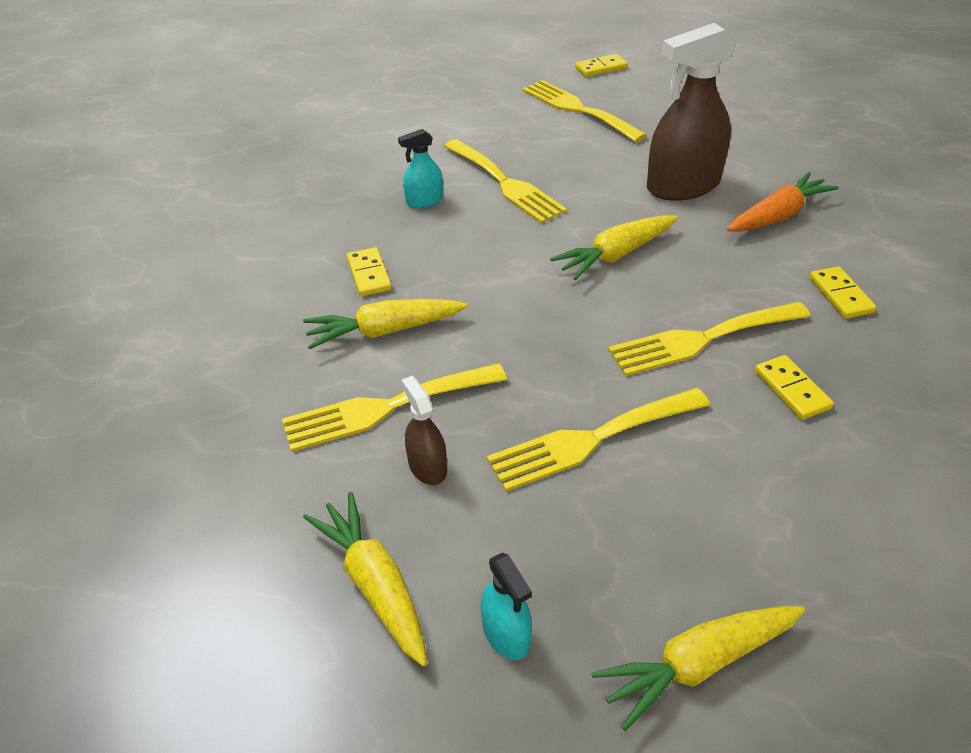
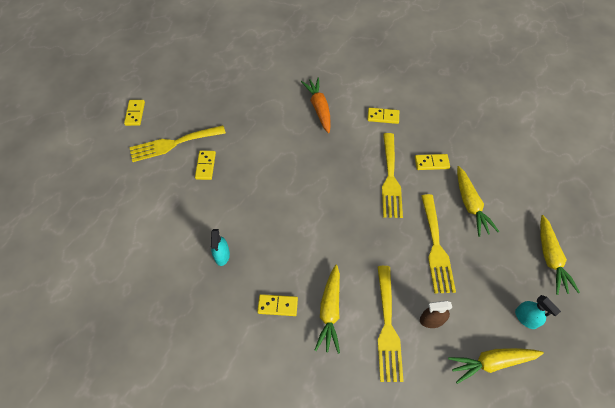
camera: 70 degrees left, 15 degrees up
yellow fork [444,139,567,224] -> none
turquoise spray bottle [481,553,532,660] -> turquoise spray bottle turned 60 degrees clockwise [515,295,561,329]
yellow carrot [550,215,678,280] -> yellow carrot moved to [457,166,499,237]
brown spray bottle [647,23,736,201] -> none
none -> yellow domino [195,150,216,180]

